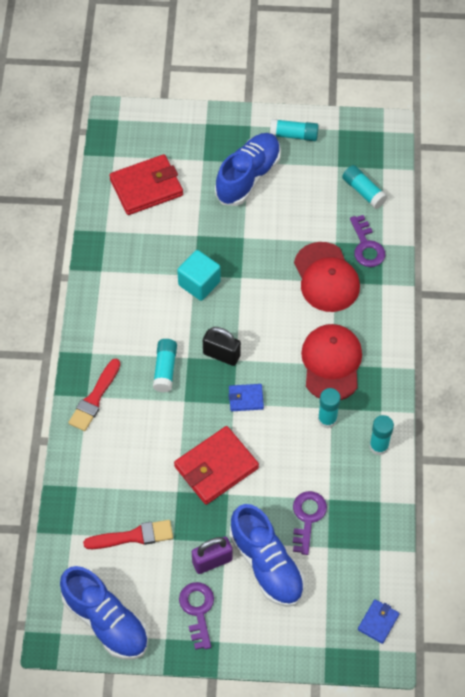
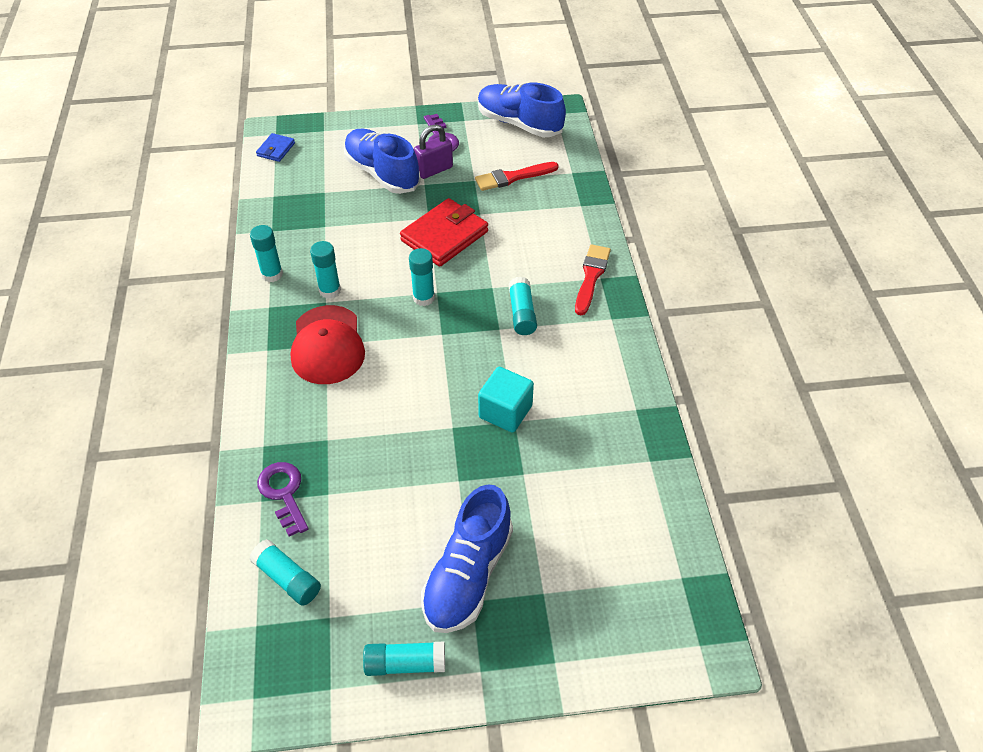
camera: 170 degrees right, 10 degrees down
red wallet [109,154,183,215] -> none
black padlock [203,327,241,366] -> none
blue wallet [228,384,264,411] -> turquoise glue stick [409,248,435,306]
purple key [293,491,327,555] -> none
red cap [294,242,360,312] -> none

